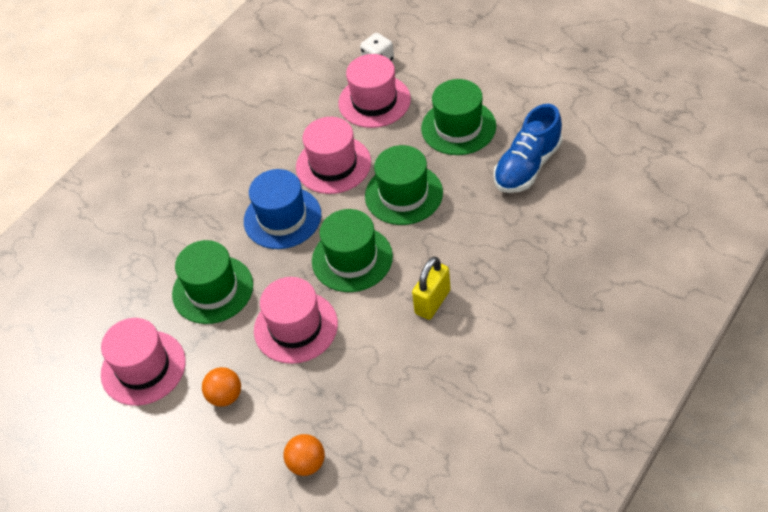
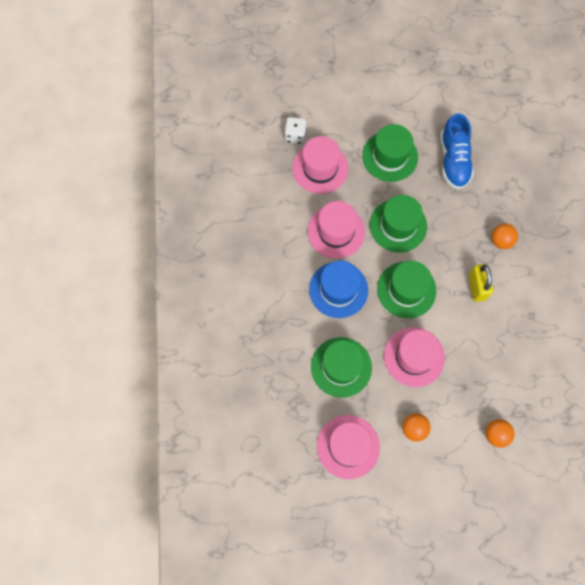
camera: 45 degrees left, 20 degrees up
none -> orange ball [491,224,518,249]

